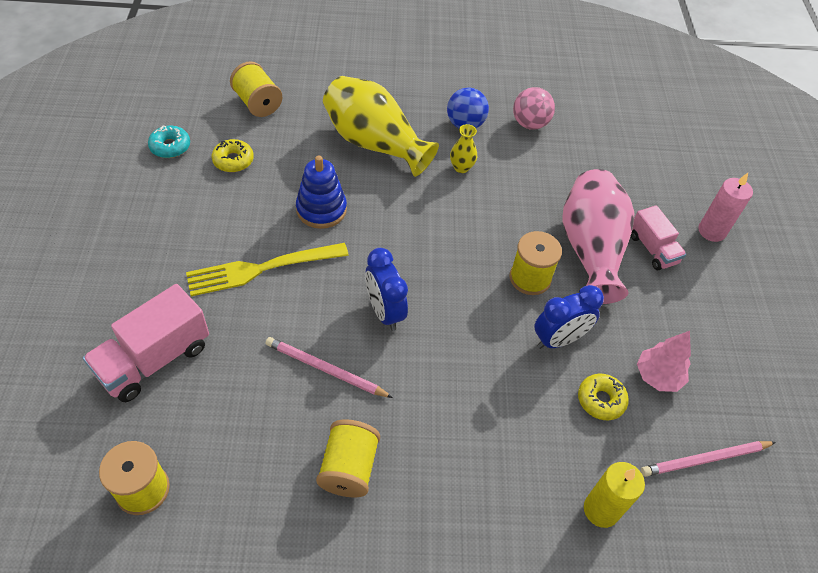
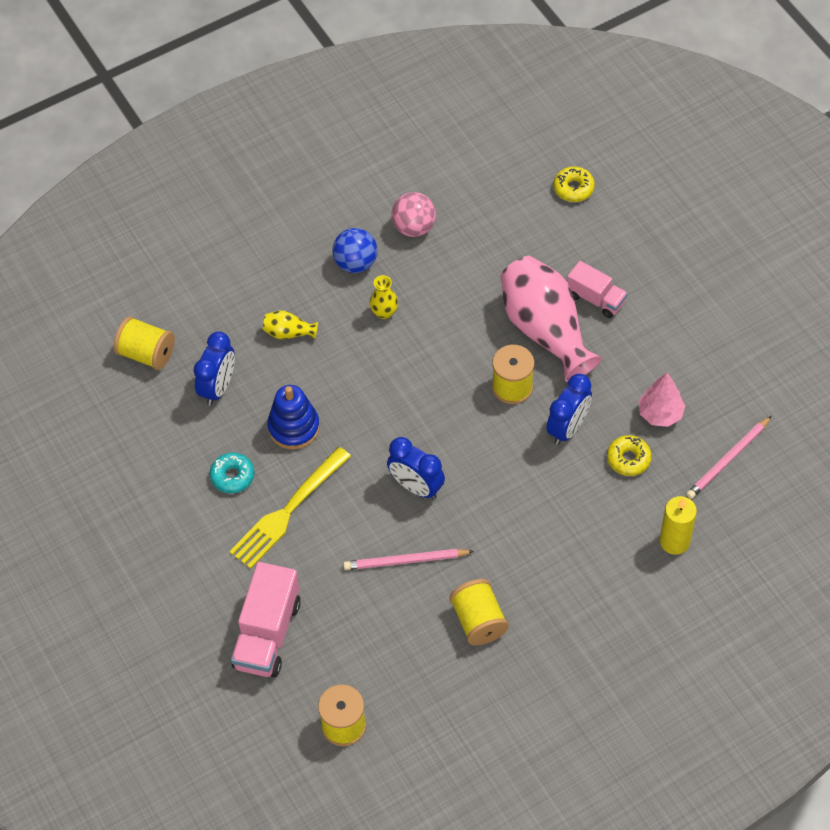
camera: 25 degrees left, 5 degrees up
turquoise donut [148,125,190,158] -> turquoise donut moved to [210,452,254,493]
yellow donut [211,139,254,172] -> yellow donut moved to [554,166,595,202]
yellow vase [323,76,439,177] -> yellow vase [263,311,318,339], size x0.42
pink candle [698,173,753,242] -> none
none -> blue clock [194,331,235,405]

